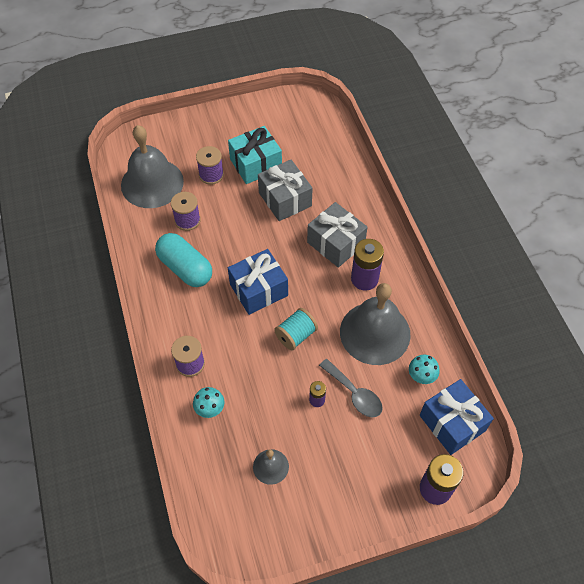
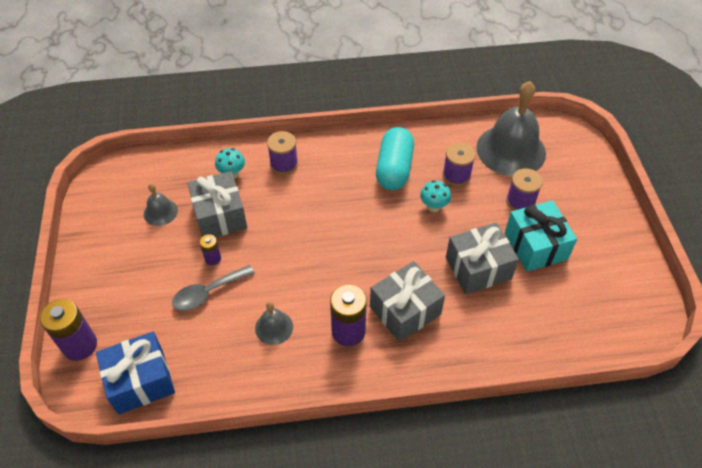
camera: 100 degrees right, 5 degrees down
turquoise capsule [155,233,212,287] -> turquoise capsule turned 45 degrees counterclockwise [376,127,414,190]
blue gift [228,249,288,315] -> none
turquoise spool [274,308,318,350] -> none
grey bell [340,283,411,365] -> grey bell [255,301,293,345], size x0.46
turquoise mushroom [409,355,440,384] -> turquoise mushroom moved to [420,180,451,212]
none -> grey gift [187,171,247,237]

